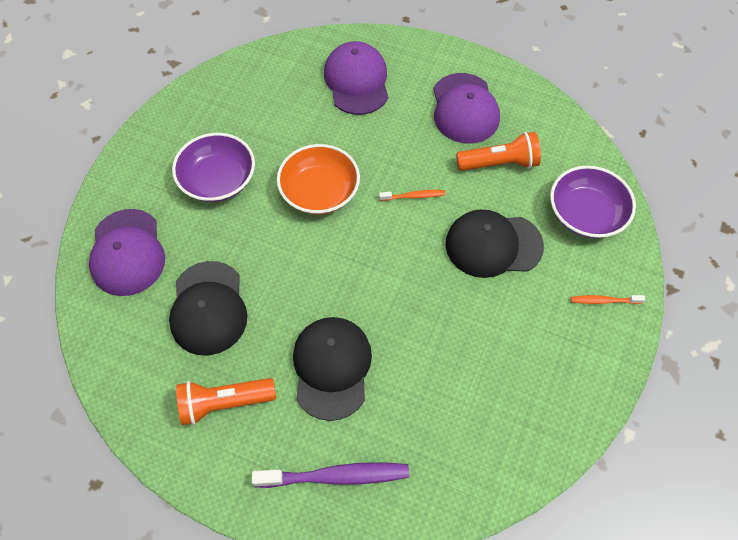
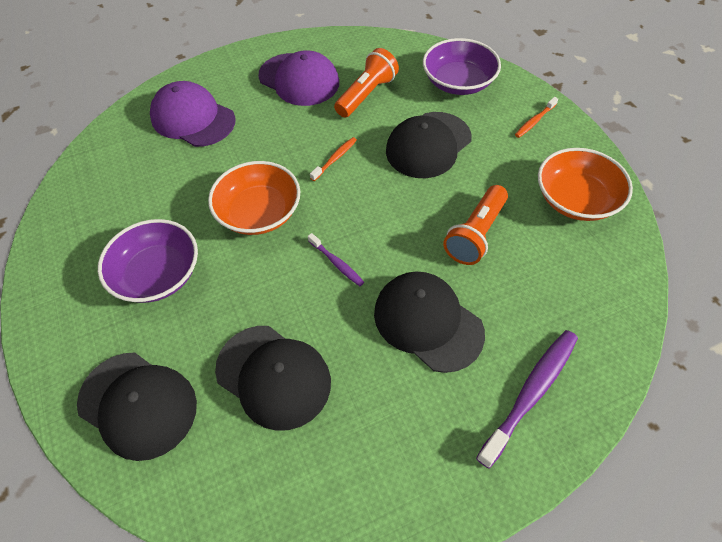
camera: 45 degrees left, 5 degrees down
purple cap [89,209,165,296] -> black cap [77,353,197,461]
orange flashlight [176,378,276,425] -> orange flashlight moved to [443,185,508,265]
none -> purple toothbrush [308,233,364,286]
none -> orange bowl [538,148,633,221]

